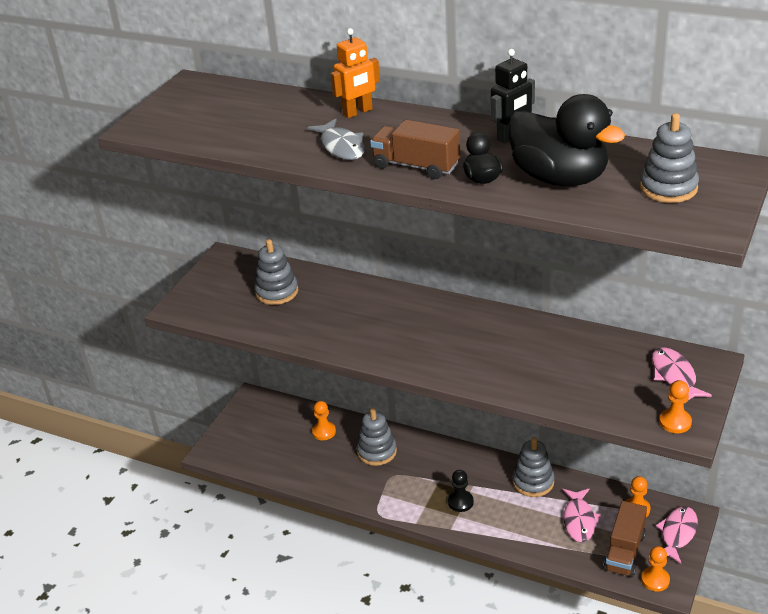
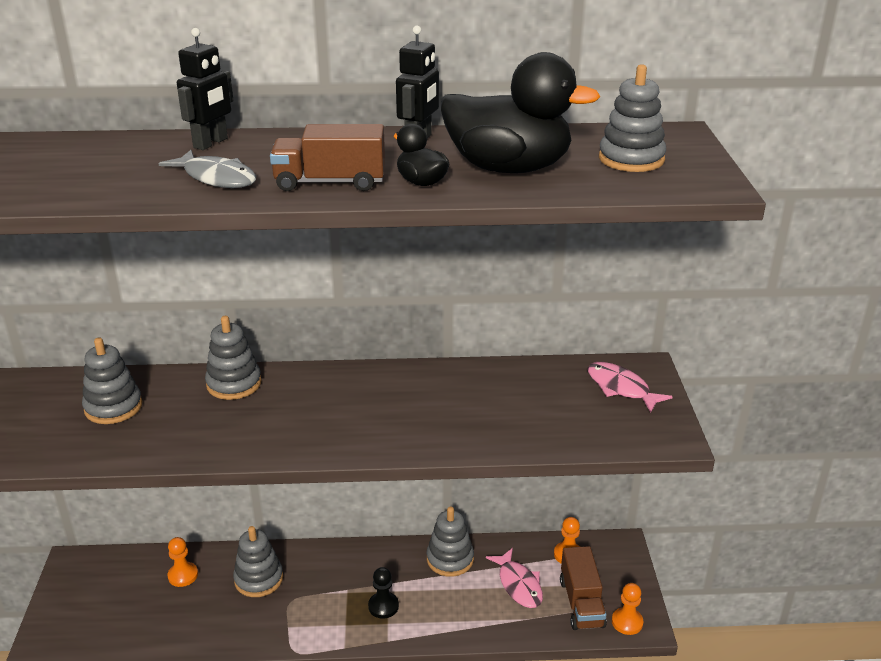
camera: 30 degrees left, 5 degrees down
orange robot [331,28,380,118] -> black robot [177,28,234,150]
pink fish [656,506,698,564] -> none
orange pawn [659,380,692,433] -> none
none -> grey stacking toy [205,316,261,400]

